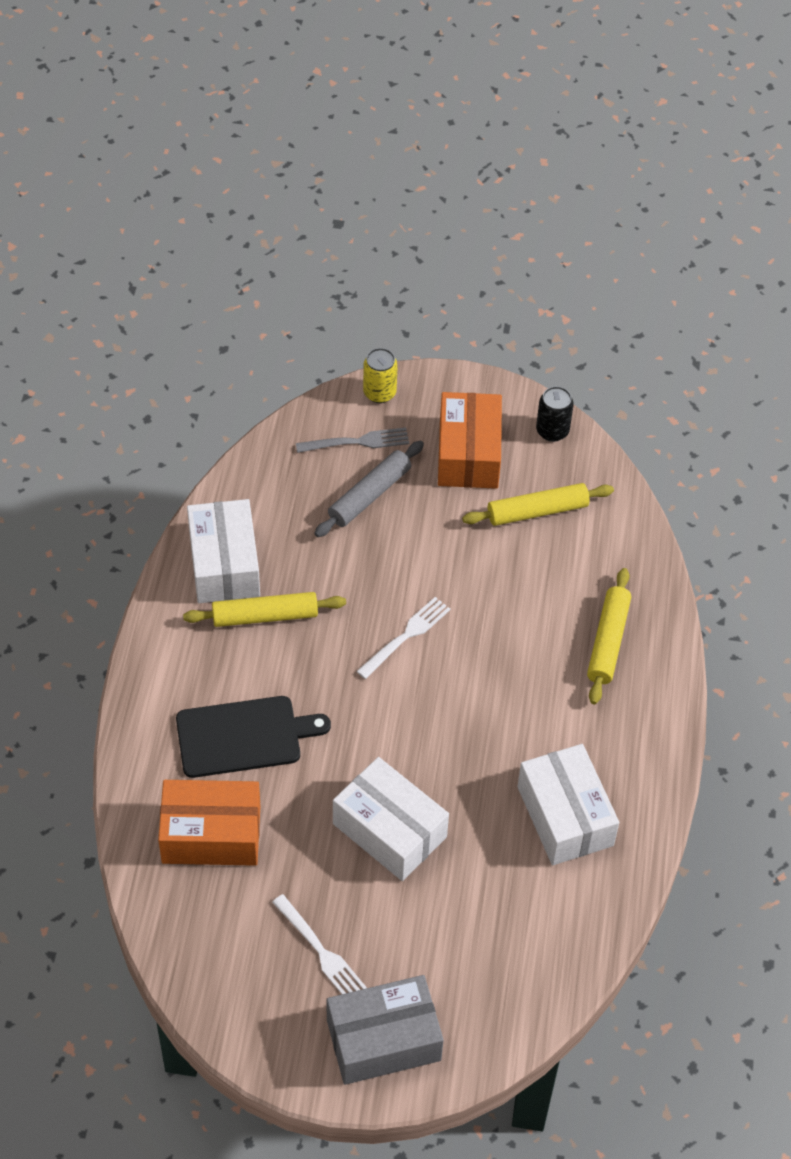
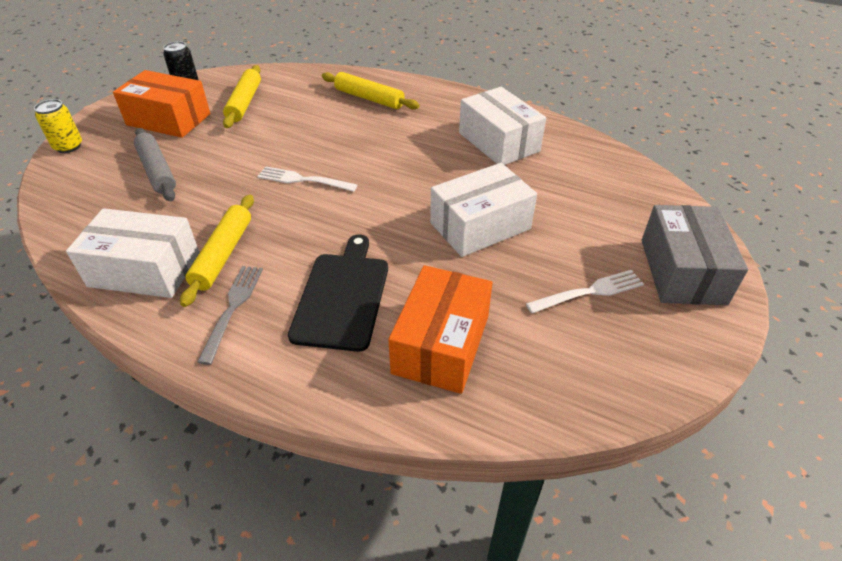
camera: 70 degrees left, 10 degrees down
grey fork [296,427,409,453] -> grey fork moved to [197,266,263,365]
white fork [356,597,451,679] -> white fork turned 45 degrees counterclockwise [257,166,357,192]
white box [517,744,619,865] -> white box turned 60 degrees clockwise [459,87,546,165]

